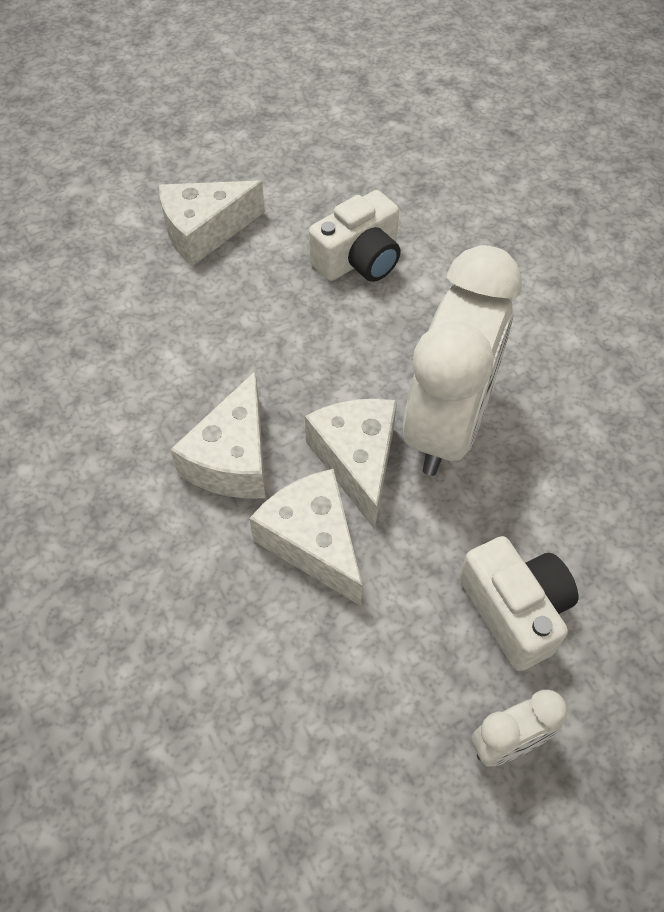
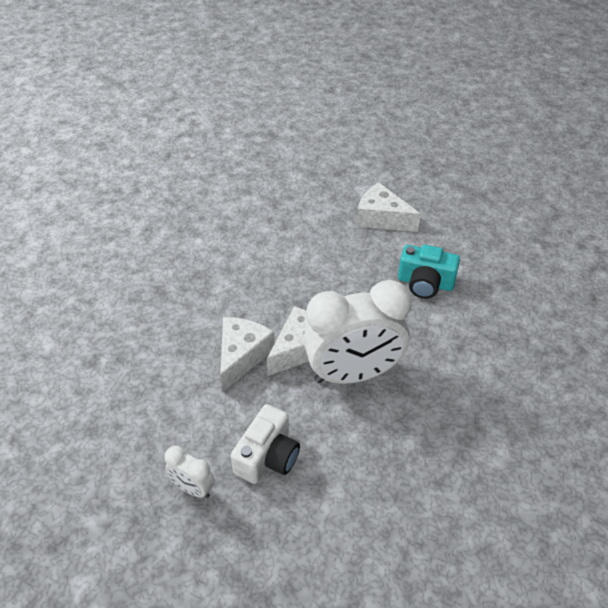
camera: 55 degrees right, 10 degrees down
white cheese [170,372,265,499] -> none
white camera [309,190,401,282] -> turquoise camera [398,245,460,299]

